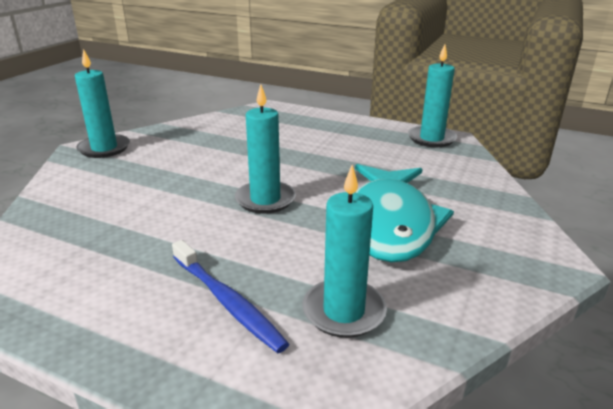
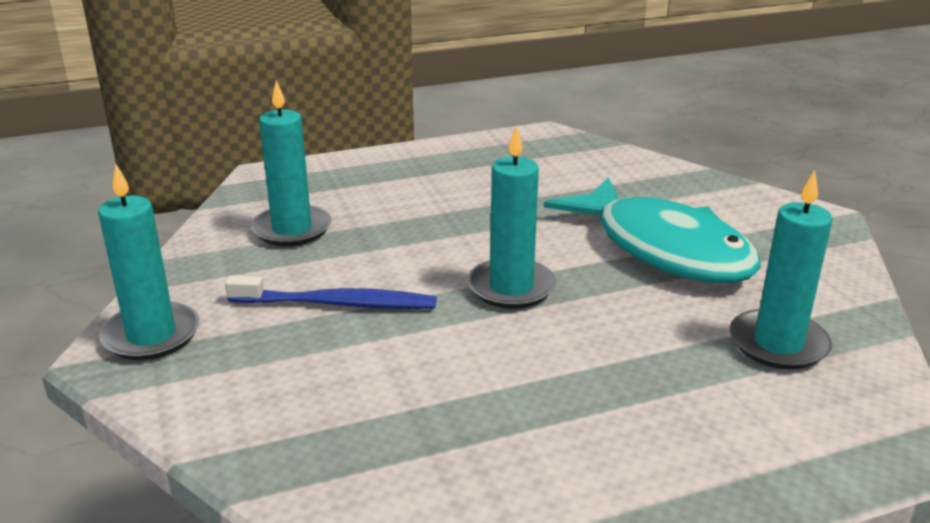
camera: 45 degrees left, 0 degrees up
blue toothbrush [172,240,289,353] -> blue toothbrush moved to [225,275,436,309]
turquoise candle [408,44,457,147] -> turquoise candle moved to [251,80,332,246]

